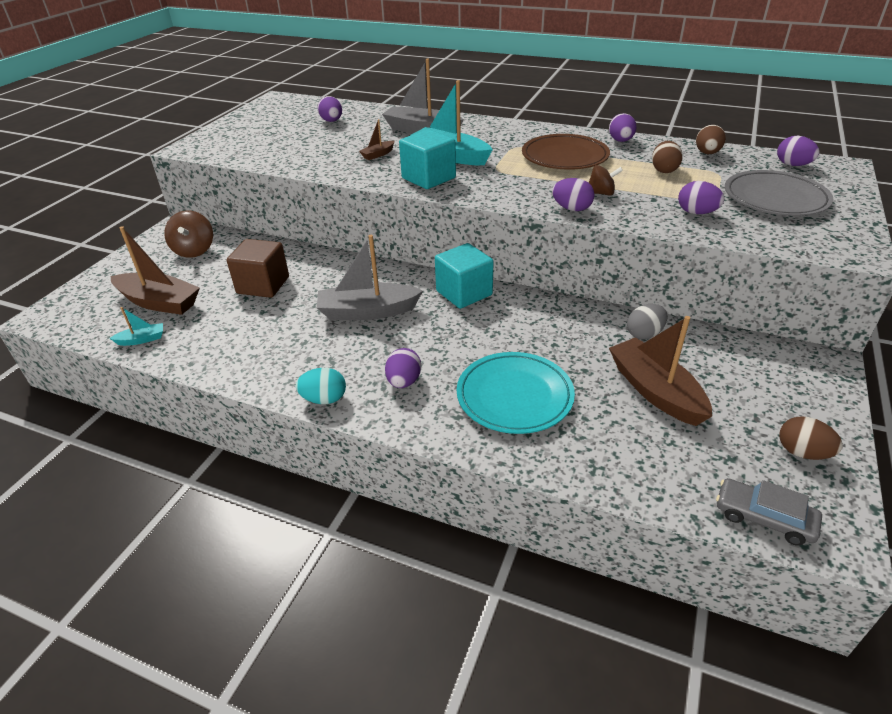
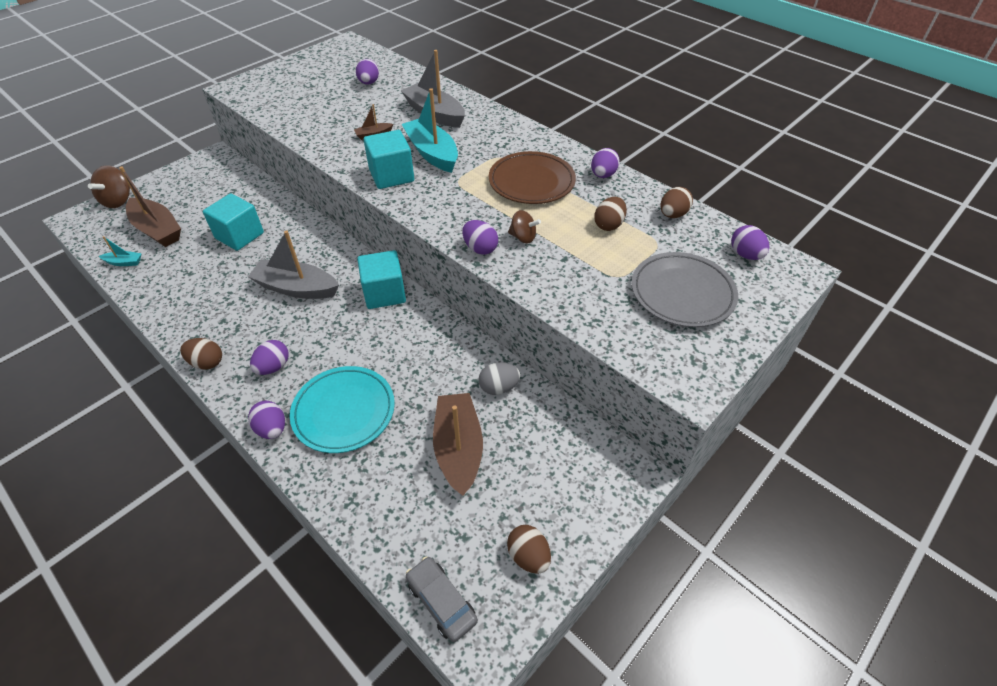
camera: 20 degrees right, 10 degrees up
brown spinning top [164,210,213,258] -> brown spinning top moved to [88,165,130,208]
brown cube [227,239,289,298] -> turquoise cube [203,193,264,251]
turquoise egg [296,368,346,404] -> brown egg [180,338,222,370]
purple egg [678,181,724,214] -> purple egg moved to [248,401,285,439]

